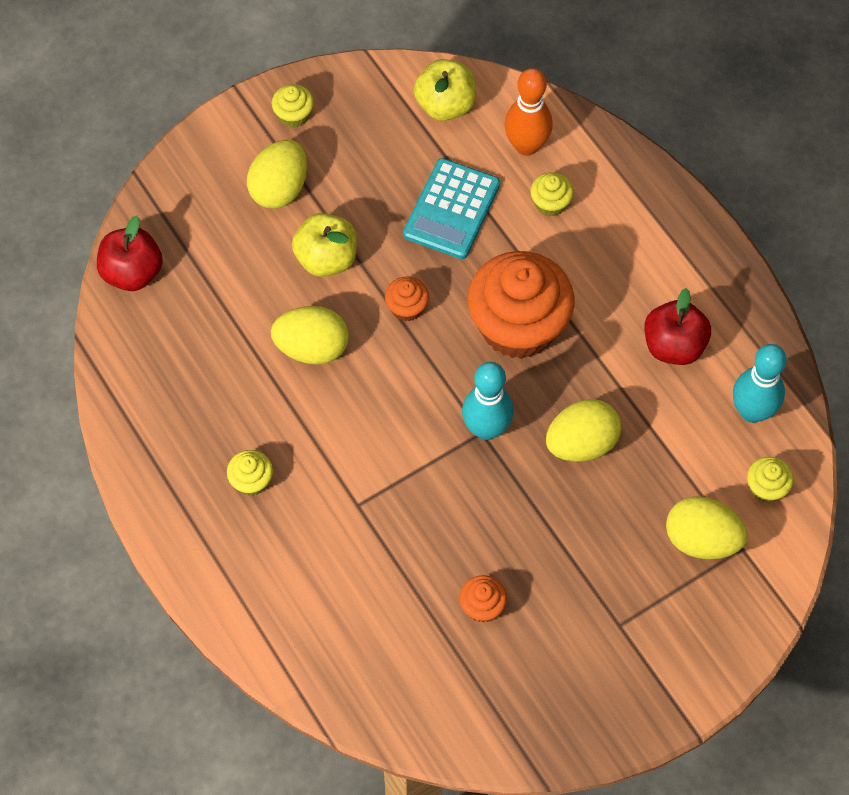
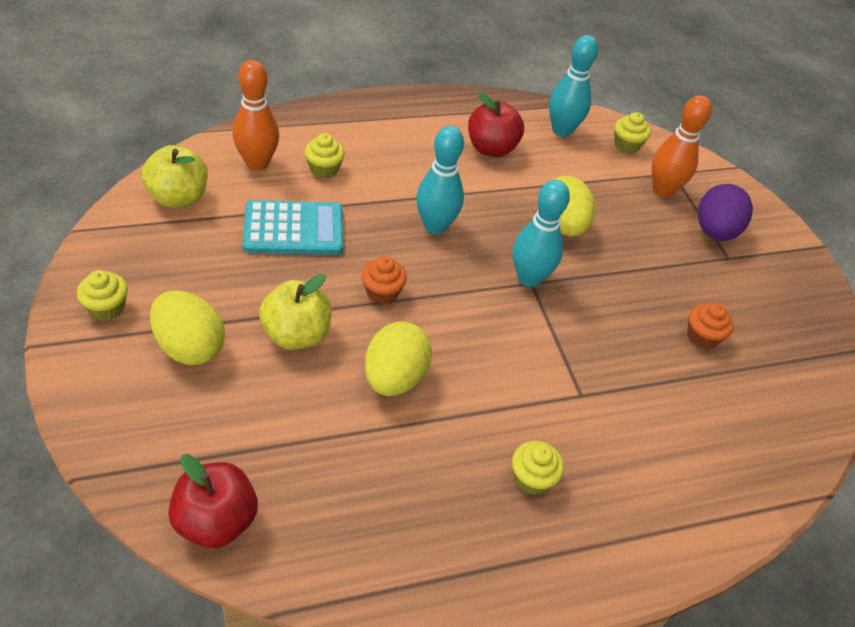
camera: 80 degrees left, 15 degrees down
turquoise calculator [403,158,500,259] -> turquoise calculator turned 45 degrees counterclockwise [243,200,343,255]
orange cupcake [467,251,575,359] -> turquoise bowling pin [416,126,464,234]
yellow egg [666,496,747,559] -> orange bowling pin [652,95,712,197]
none -> purple egg [698,184,753,241]

